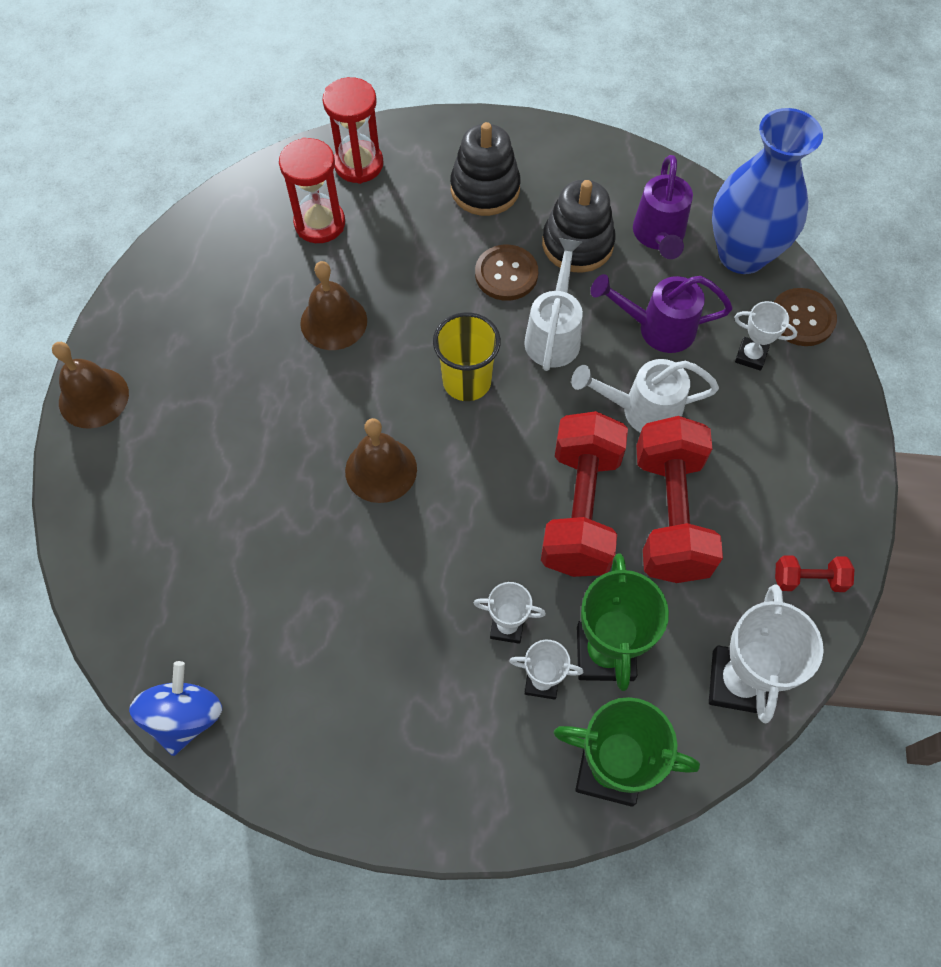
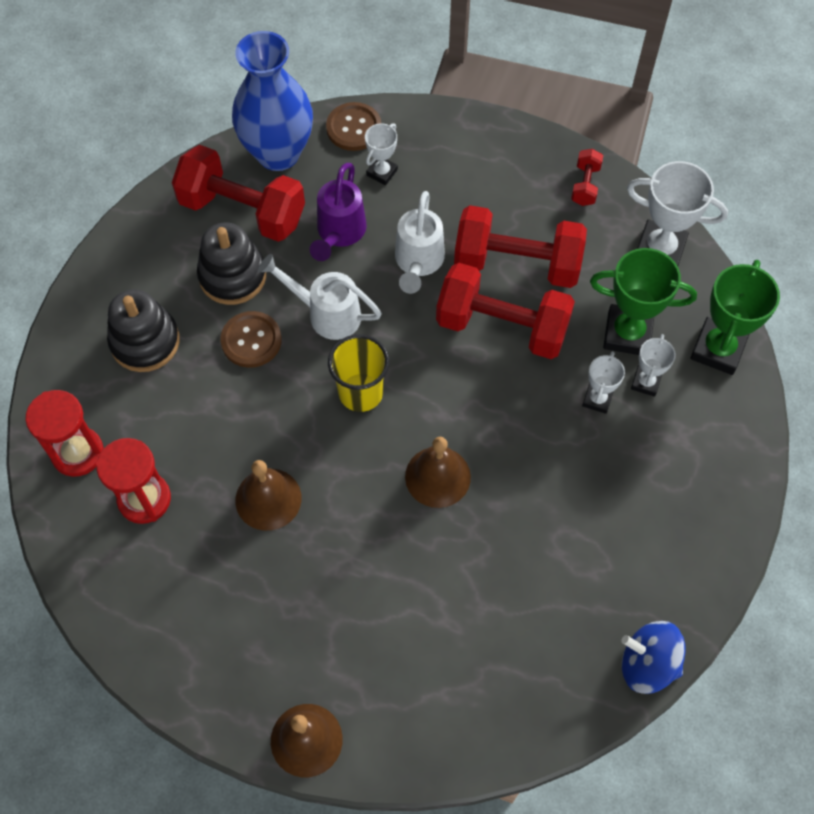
camera: 80 degrees left, 0 degrees up
purple watering can [633,155,693,259] -> red dumbbell [172,145,305,242]

